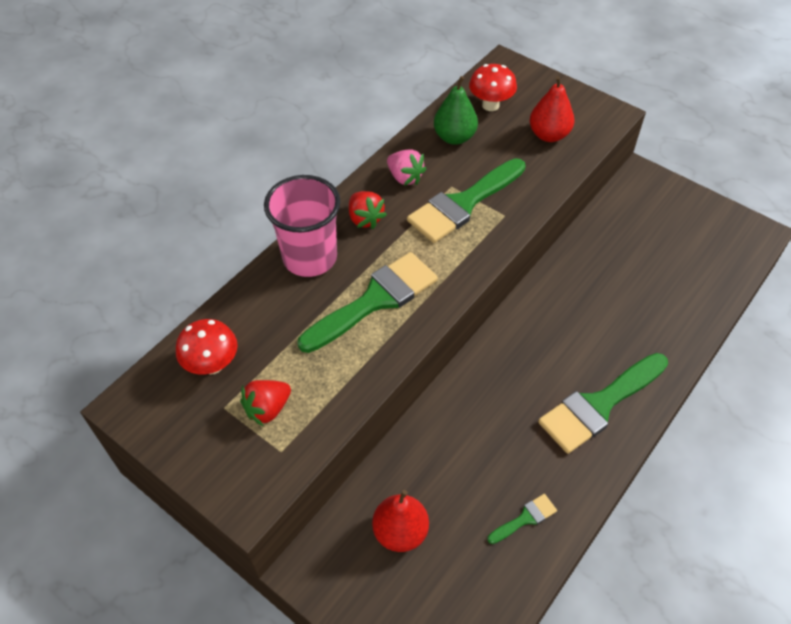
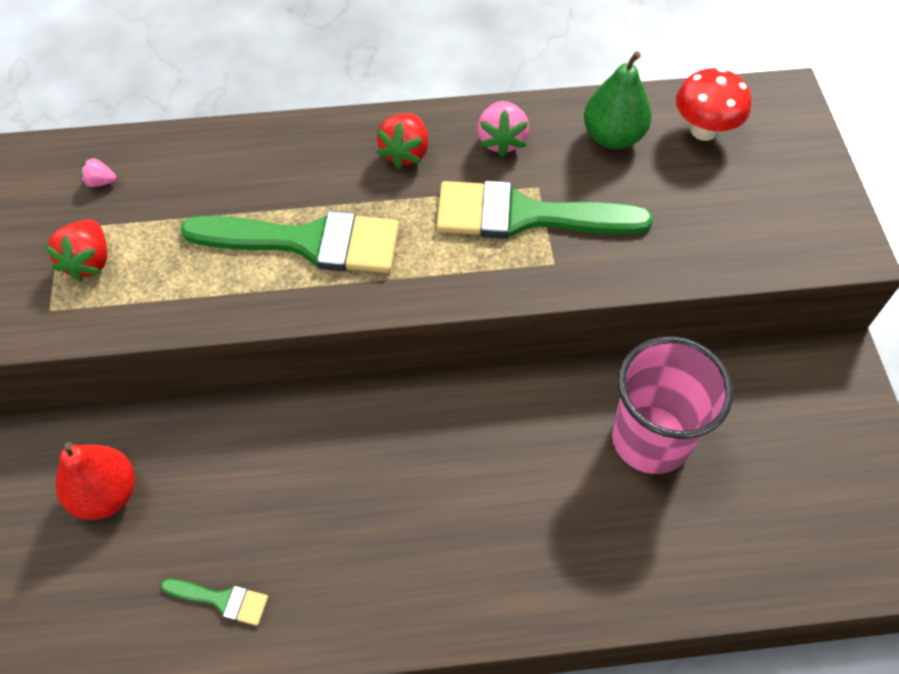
camera: 45 degrees right, 5 degrees up
red mushroom [176,319,238,375] -> pink strawberry [80,157,116,187]
red strawberry [240,380,291,426] -> red strawberry turned 90 degrees counterclockwise [44,220,107,282]
pink cup [264,175,341,277] -> pink cup moved to [612,336,733,474]
red pear [530,76,574,142] -> none
green brush [538,353,668,454] -> none

